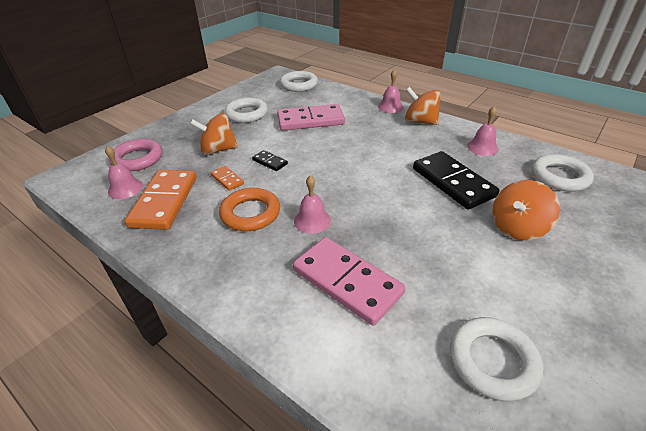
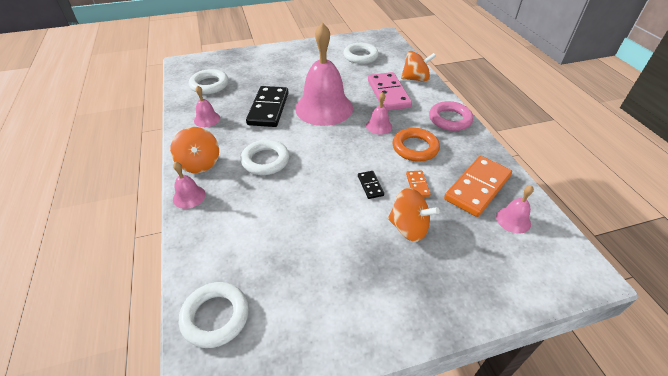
camera: 145 degrees left, 5 degrees up
pink ring [109,139,162,171] -> pink ring moved to [429,101,473,131]
white ring [224,98,268,123] -> white ring moved to [241,140,289,175]
pink domino [277,104,345,131] -> none
orange spinning top [493,180,560,240] -> orange spinning top moved to [401,51,436,82]
none -> pink bell [295,22,353,126]

